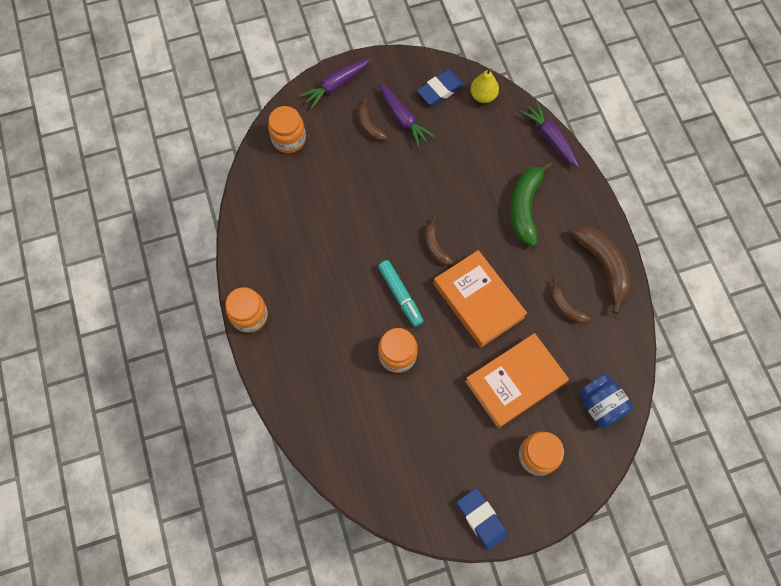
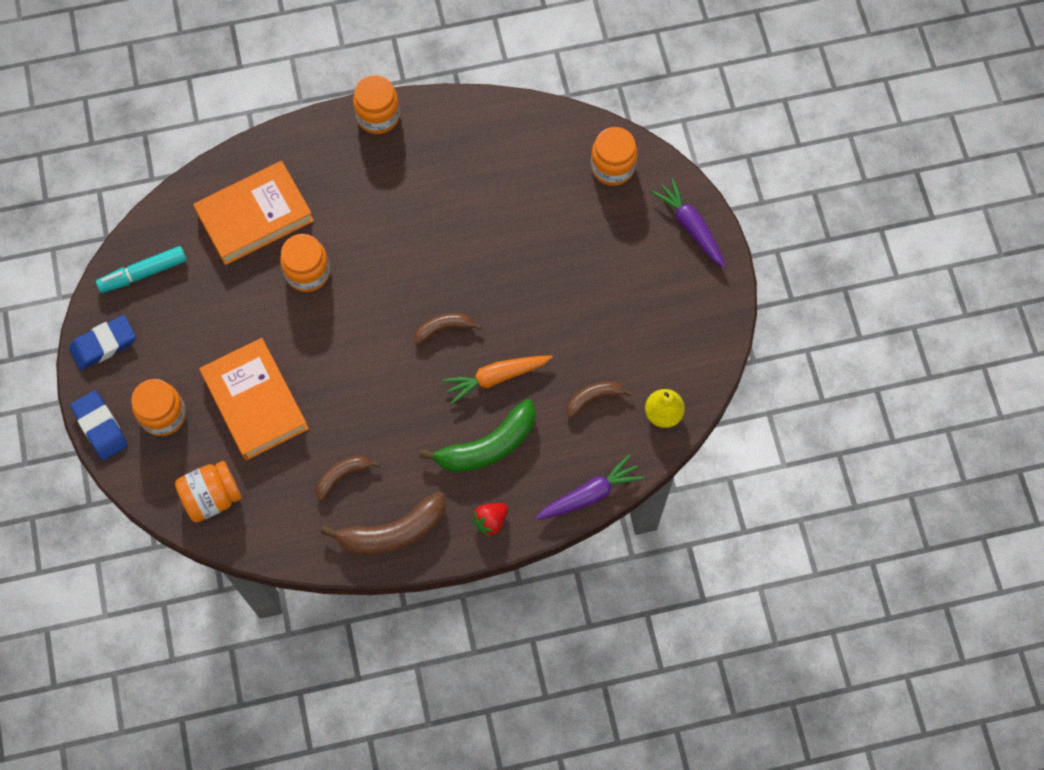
camera: 95 degrees right, 0 degrees up
brown banana [357,98,387,141] -> brown banana moved to [566,381,632,418]
turquoise marker [378,260,424,327] -> turquoise marker moved to [96,246,187,293]
purple carrot [379,84,435,147] -> none
blue eraser [417,70,464,106] -> blue eraser moved to [70,391,128,460]
orange book [434,250,527,347] -> orange book moved to [193,161,314,265]
green banana [510,161,552,246] -> green banana turned 135 degrees clockwise [419,399,536,473]
blue jar [578,373,634,429] -> orange jar [175,461,242,523]
none -> orange carrot [442,356,553,404]
none -> red strawberry [472,503,508,537]

